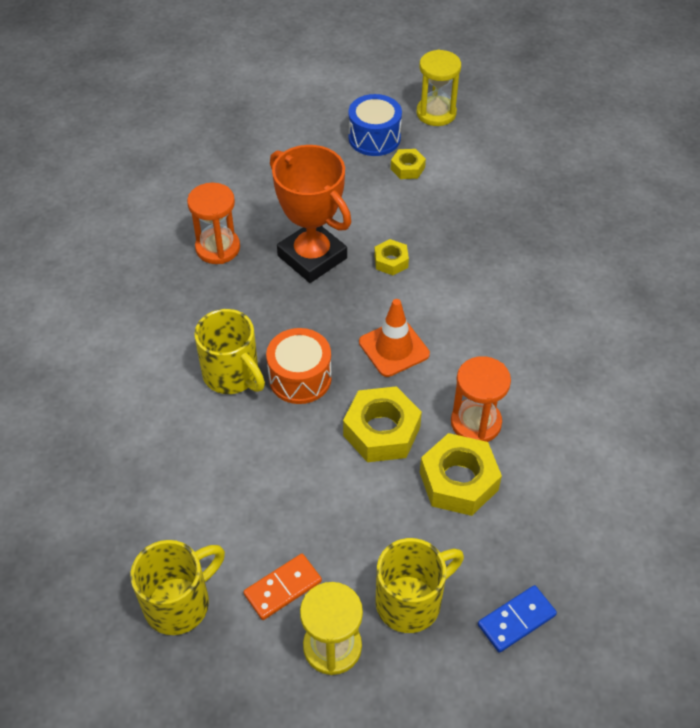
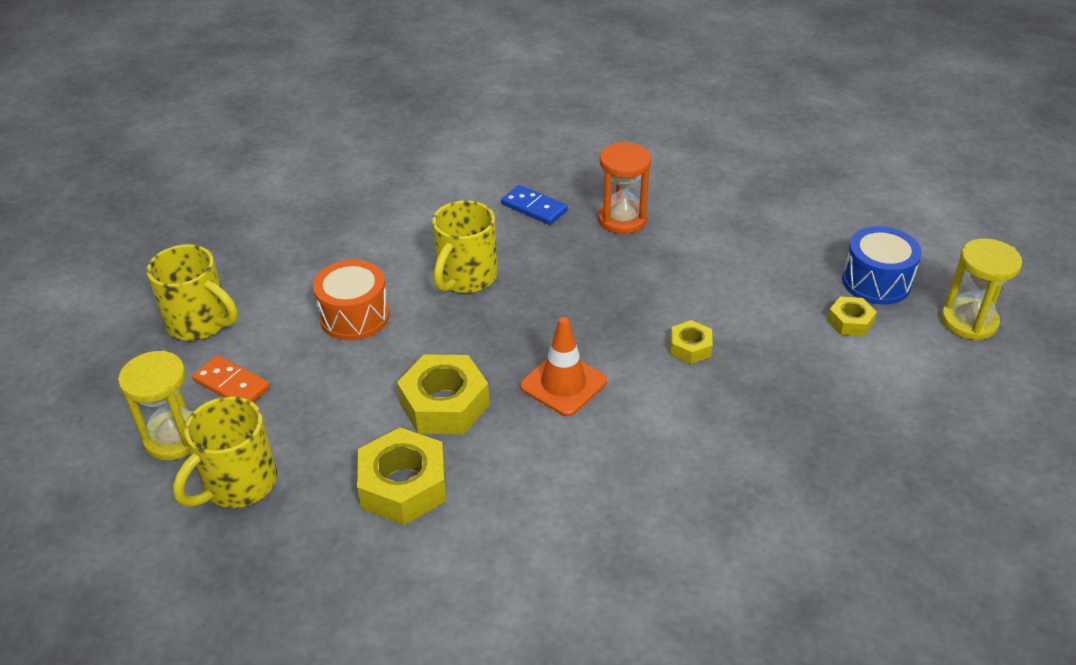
camera: 70 degrees right, 10 degrees down
orange drum [266,328,332,404] -> orange drum moved to [313,260,390,341]
orange trophy [270,145,351,283] -> none
yellow mug [376,538,464,633] -> yellow mug turned 90 degrees clockwise [173,396,277,508]
orange hourglass [451,356,511,442] -> none
blue domino [478,585,557,653] -> blue domino moved to [501,185,568,225]

